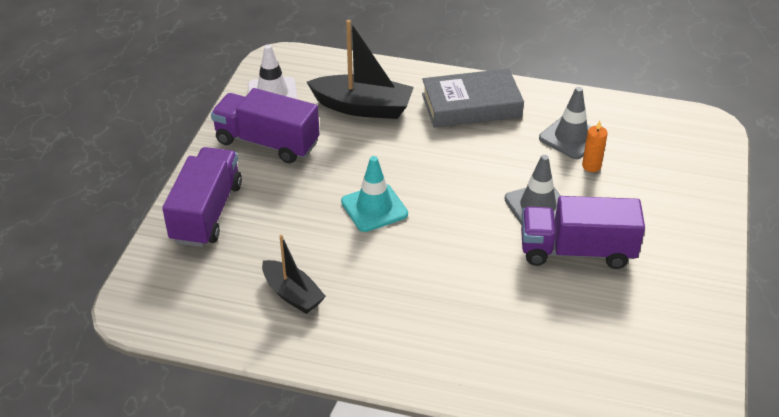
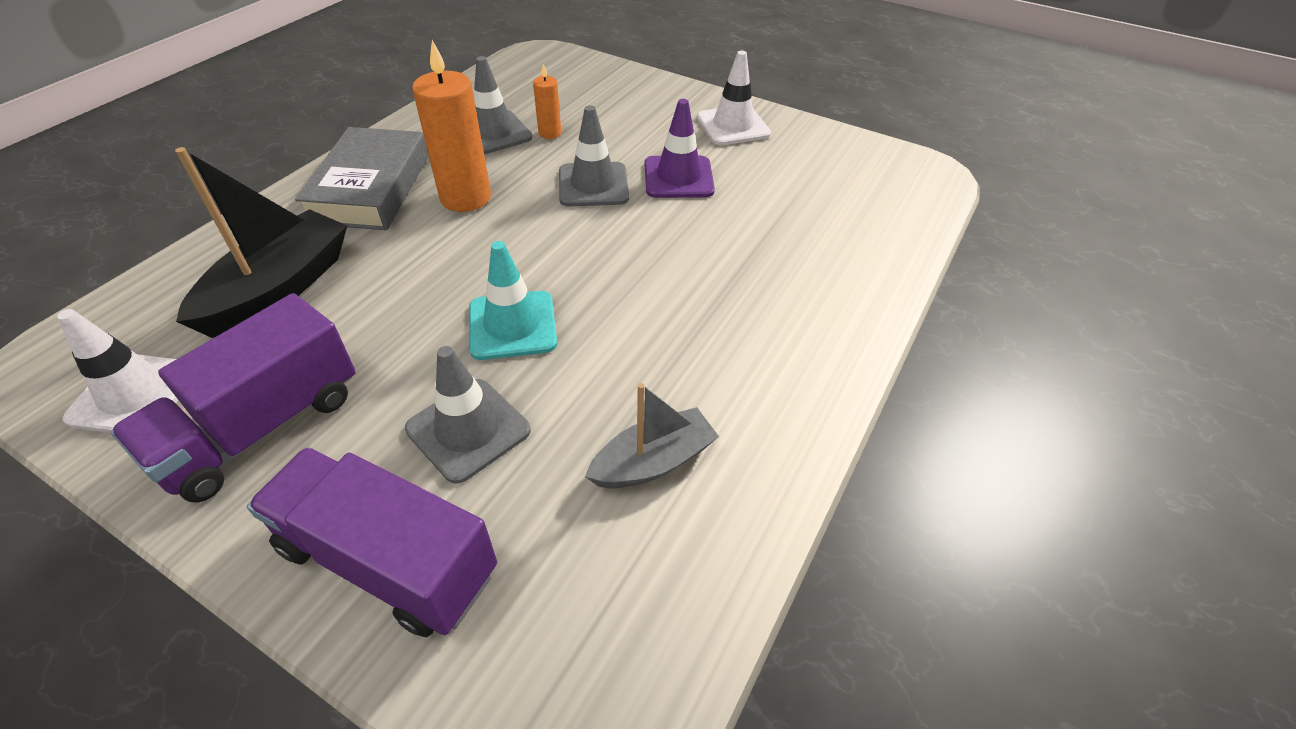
camera: 75 degrees left, 5 degrees up
black boat [262,235,326,314] -> grey boat [585,383,719,488]
purple truck [521,196,645,269] -> purple traffic cone [644,99,715,198]
none -> grey traffic cone [405,346,531,484]
none -> orange candle [412,40,491,212]
none -> white traffic cone [697,51,771,145]

